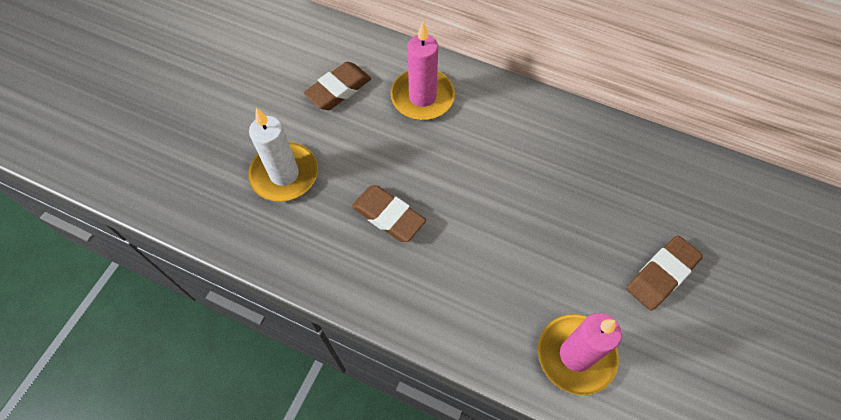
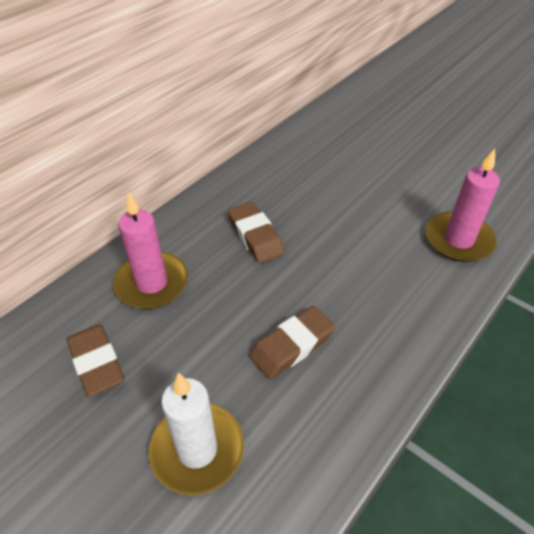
camera: 75 degrees left, 15 degrees down
brown eraser [626,235,703,310] -> brown eraser moved to [228,201,285,264]

